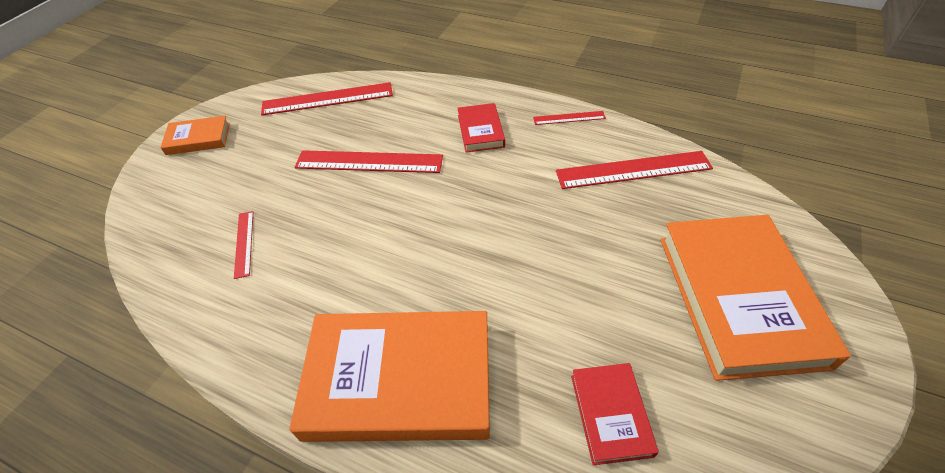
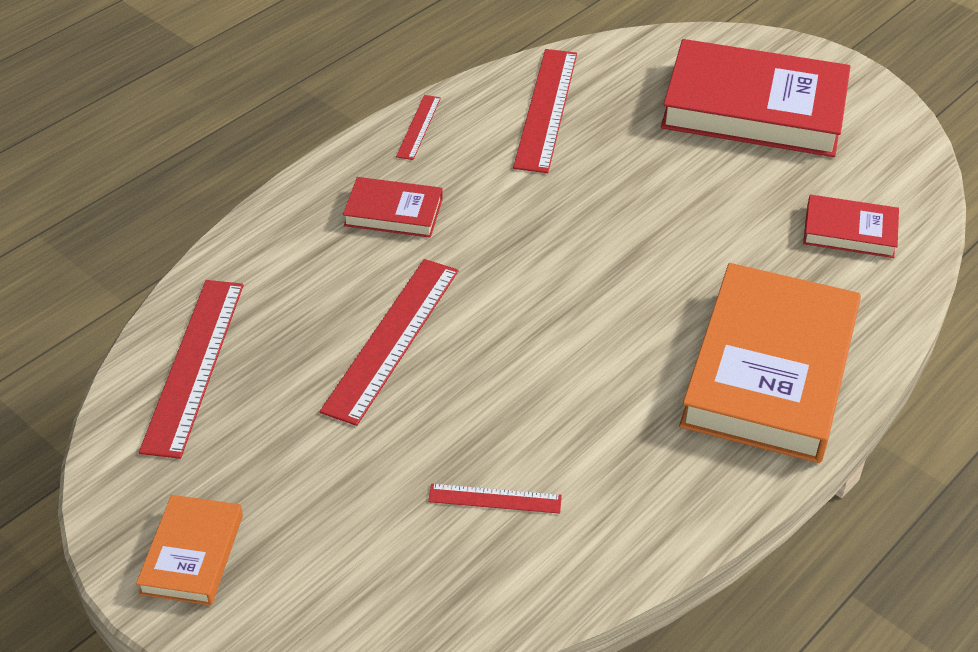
camera: 75 degrees left, 5 degrees down
orange book [660,215,851,381] -> red book [661,39,850,157]

